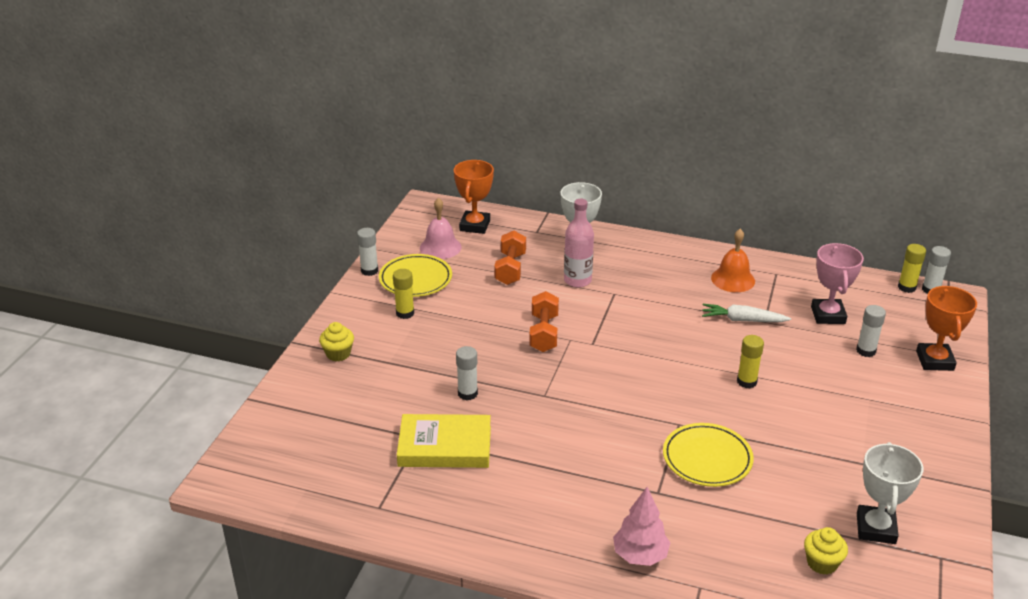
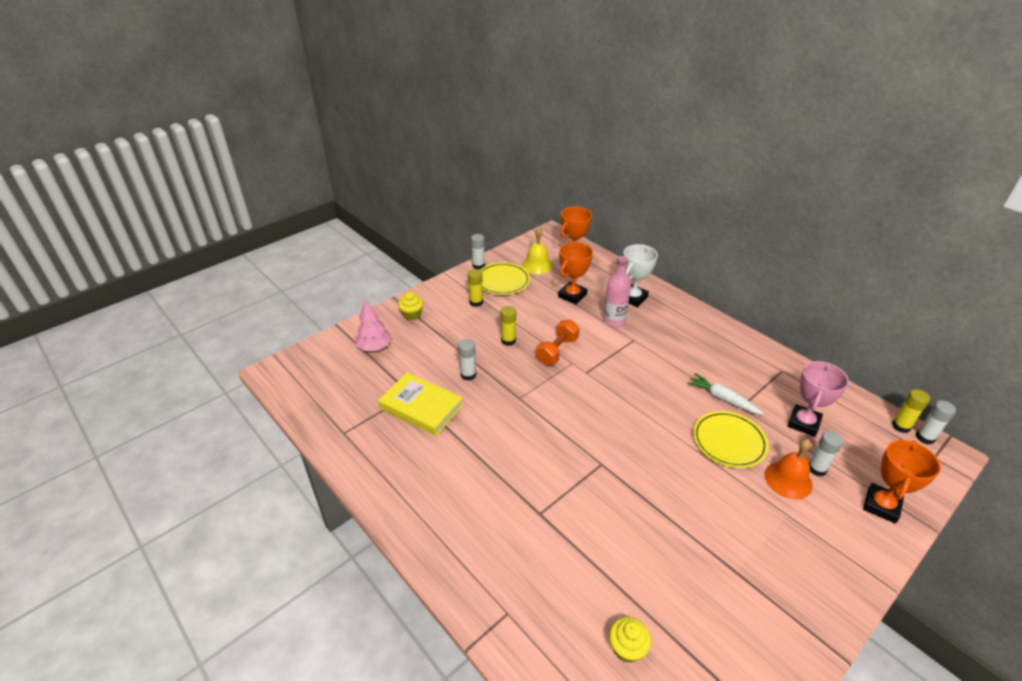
camera: 30 degrees right, 5 degrees up
pink bell [420,198,462,259] -> yellow bell [522,227,553,274]
orange dumbbell [494,231,526,285] -> orange trophy [558,242,593,305]
pink tree [613,487,670,566] -> pink tree moved to [355,299,392,351]
yellow plate [663,423,754,487] -> yellow plate moved to [693,411,769,468]
orange bell [711,229,755,292] -> orange bell moved to [765,439,813,500]
yellow glue stick [737,335,764,388] -> yellow glue stick moved to [501,306,516,346]
white trophy [857,442,924,544] -> none

